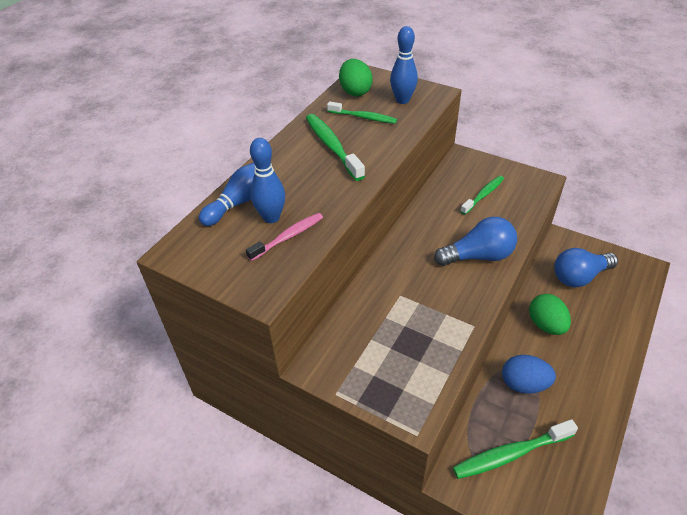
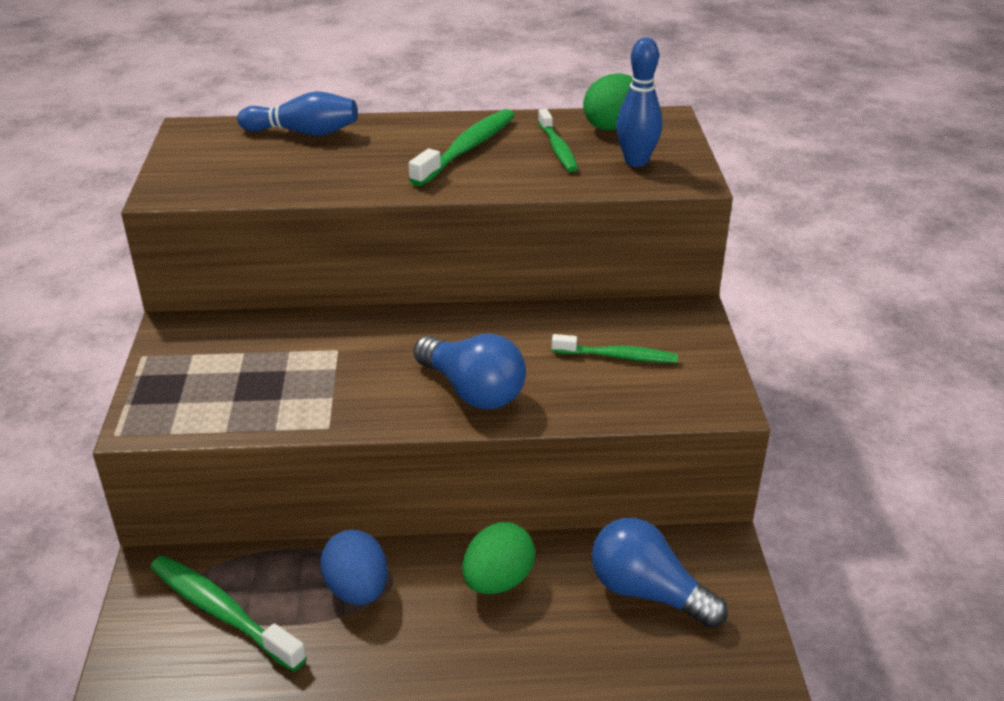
camera: 55 degrees right, 10 degrees down
pink toothbrush [246,213,323,261] -> none
blue bowling pin [250,138,285,223] -> none

